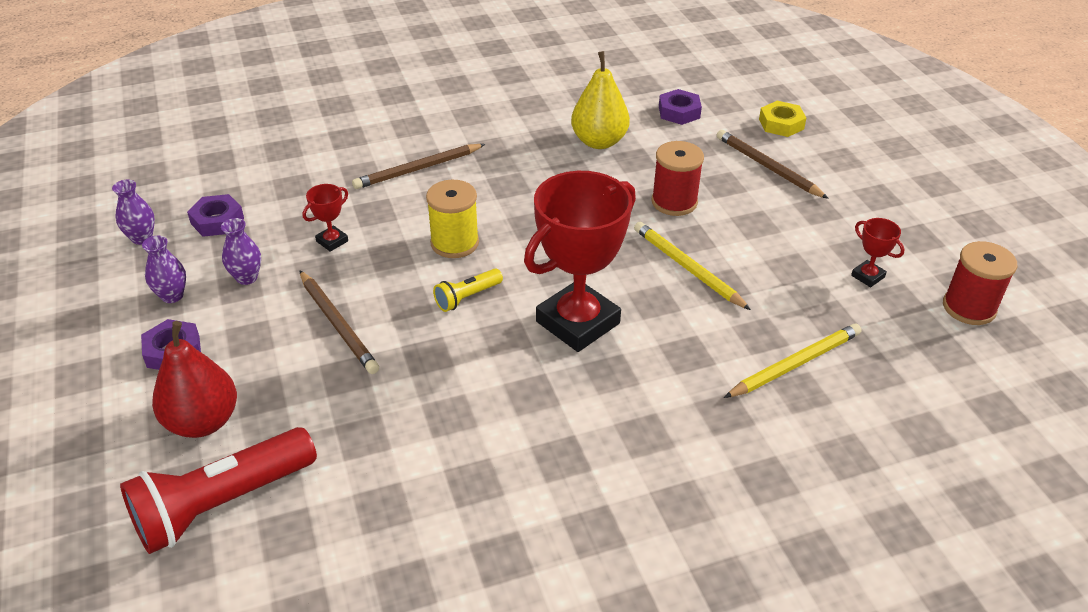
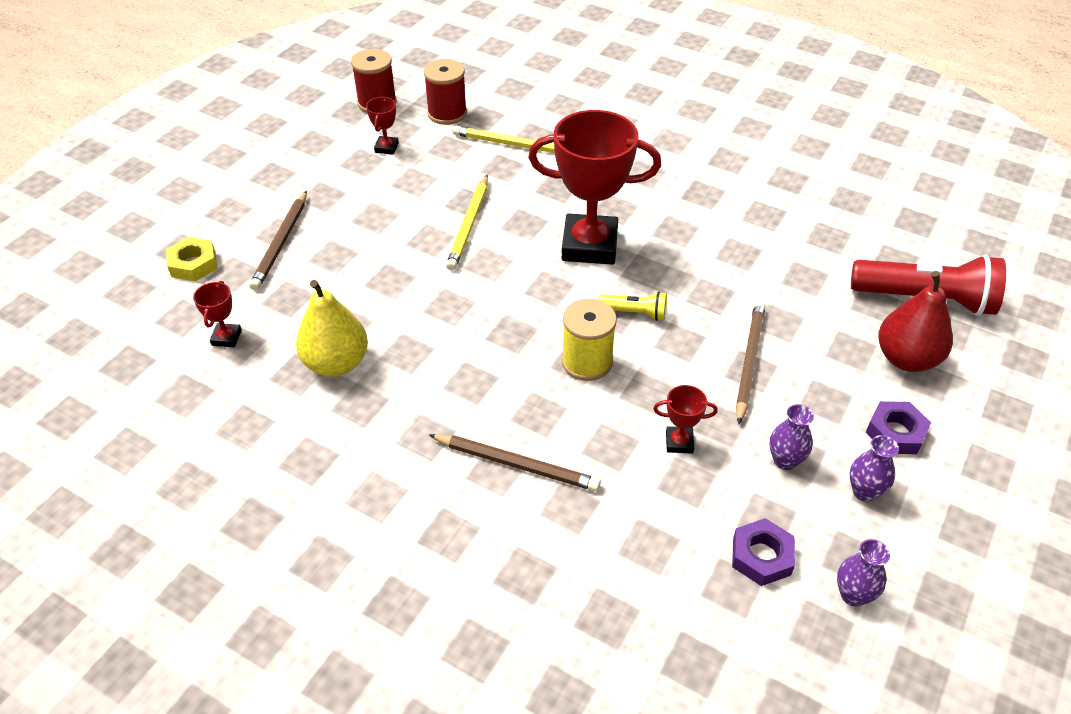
camera: 130 degrees left, 5 degrees up
red spool [652,141,704,216] -> red spool moved to [424,59,467,125]
purple nut [659,89,702,125] -> red trophy [193,281,242,347]

